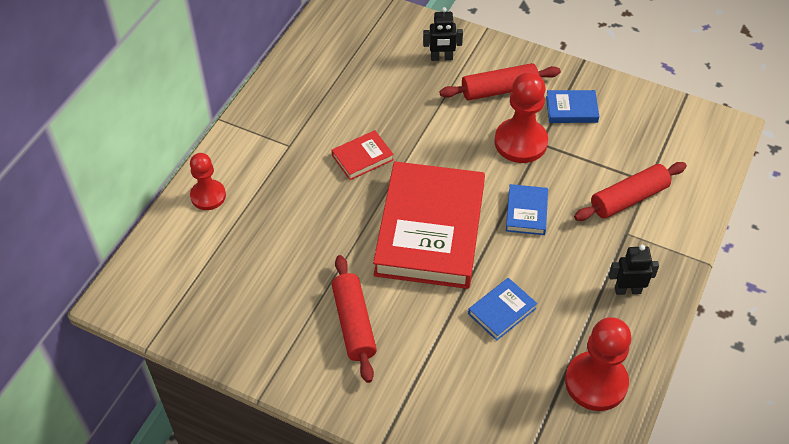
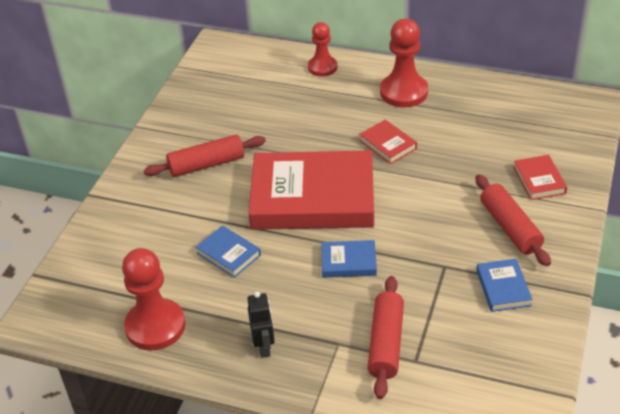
camera: 85 degrees right, 10 degrees down
black robot [423,7,463,61] -> red book [513,155,567,200]
red pawn [495,72,548,163] -> red pawn moved to [380,19,428,108]
red rolling pin [574,162,687,221] -> red rolling pin turned 45 degrees clockwise [367,276,404,399]

